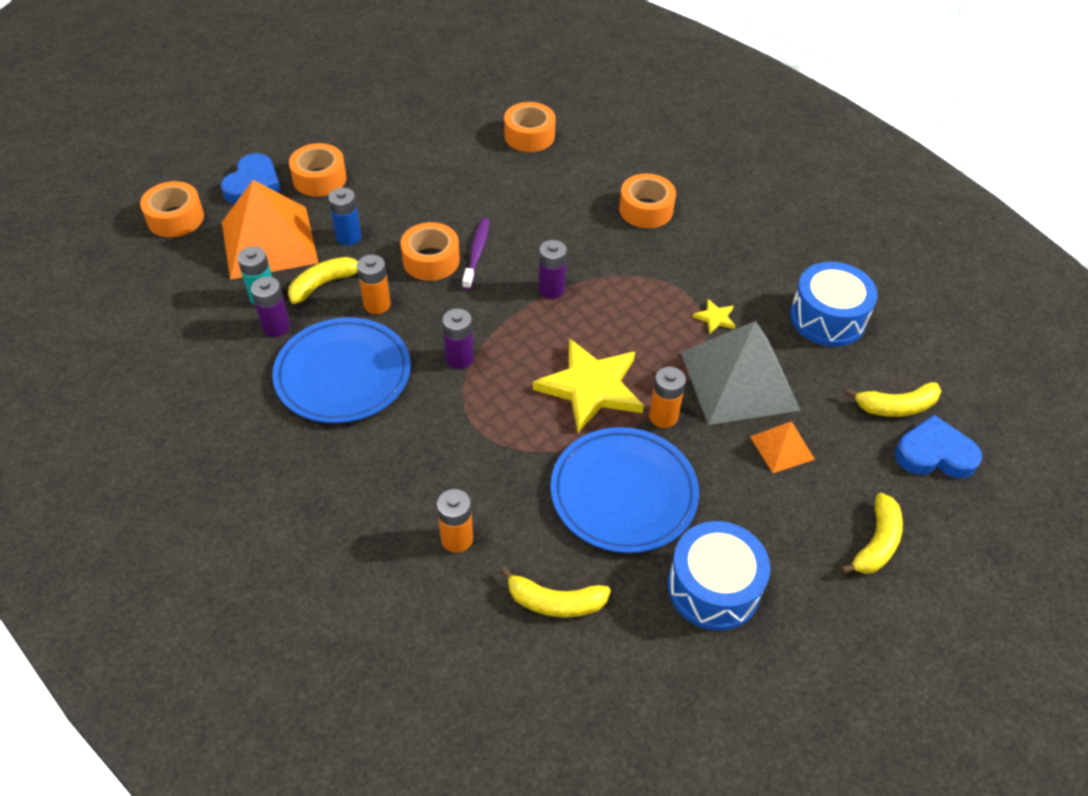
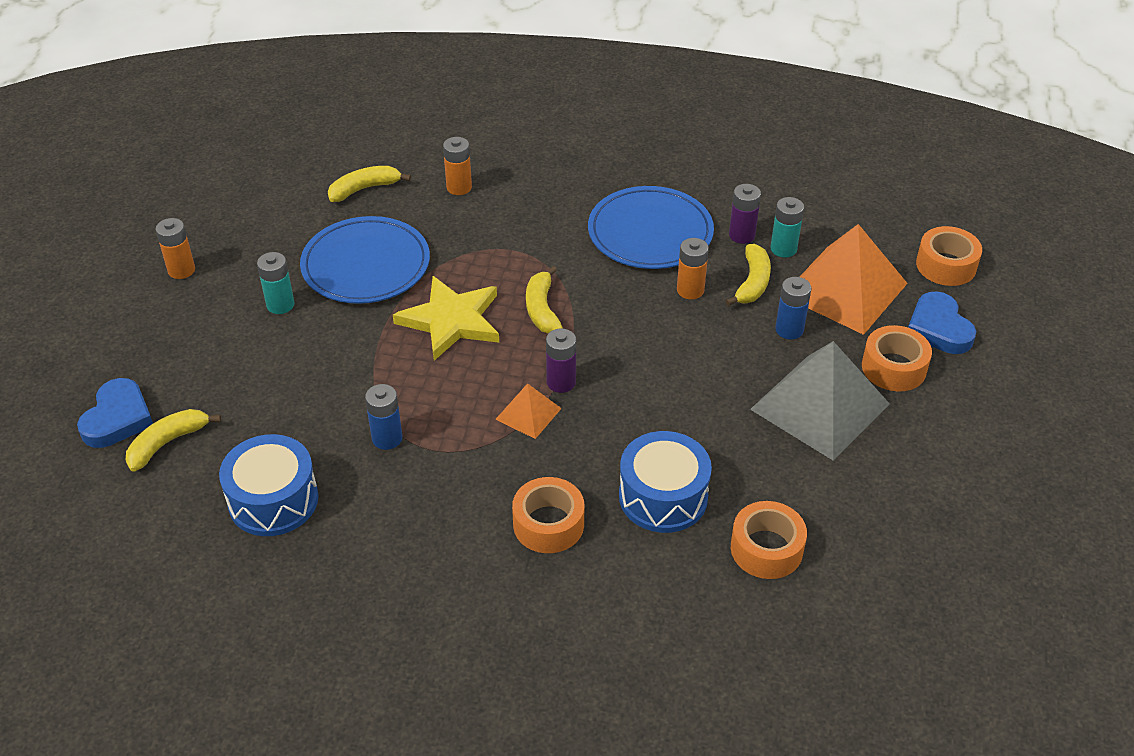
camera: 145 degrees right, 5 degrees down
orange tape [400,222,460,281] -> none
purple battery [442,308,474,369] -> none
purple toothbrush [462,218,490,290] -> none
orange battery [649,367,686,428] -> orange battery moved to [155,218,195,279]
blue drum [668,521,771,631] -> blue drum moved to [619,431,712,533]
grey pyramid [681,321,801,425] -> grey pyramid moved to [750,341,890,461]
yellow star [692,299,736,334] -> blue battery [365,384,403,450]
orange pyramid [750,421,815,473] -> orange pyramid moved to [495,383,562,439]
yellow banana [841,493,903,574] -> yellow banana moved to [526,266,563,333]
blue heart [895,415,982,478] -> blue heart turned 45 degrees counterclockwise [77,378,153,448]
none -> turquoise battery [257,252,295,314]

